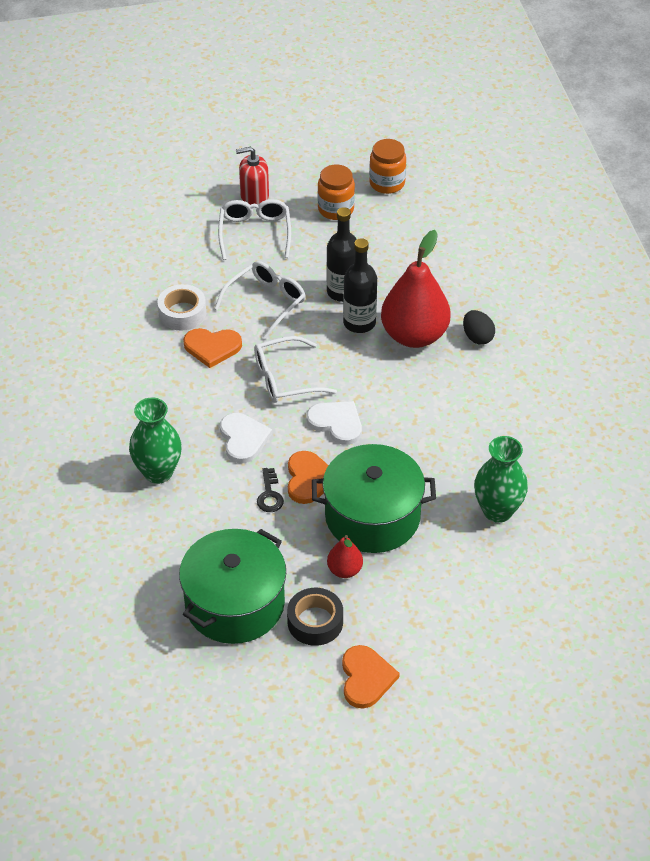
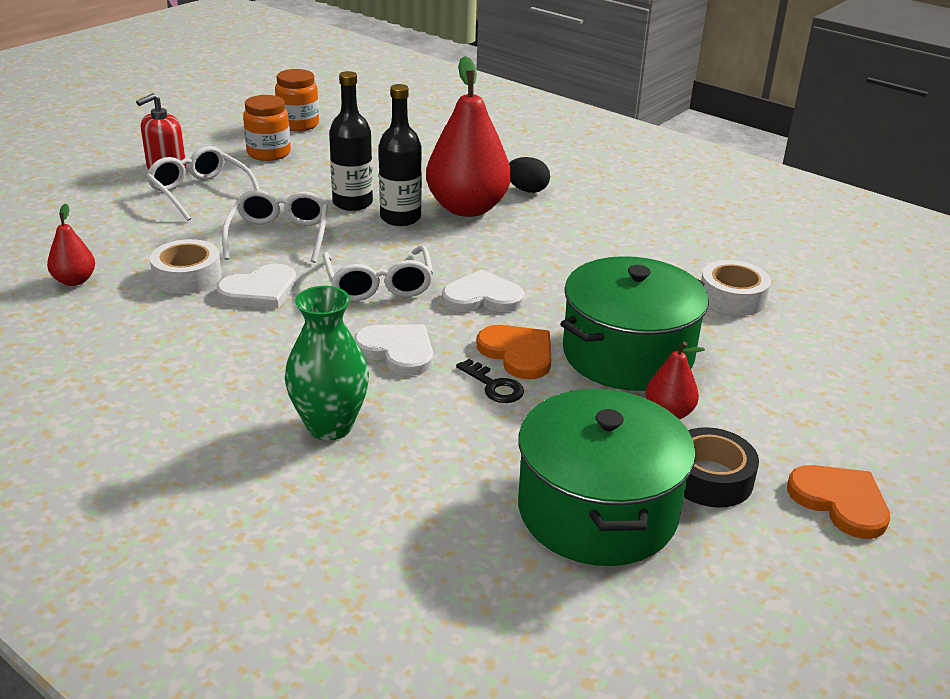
camera: 40 degrees left, 15 degrees down
orange heart [183,328,242,368] -> white heart [217,264,297,308]
white glasses [254,336,337,403] -> white glasses turned 45 degrees counterclockwise [323,245,433,301]
green vase [474,436,528,523] -> white tape [701,260,771,316]
none -> red pear [47,203,95,286]

